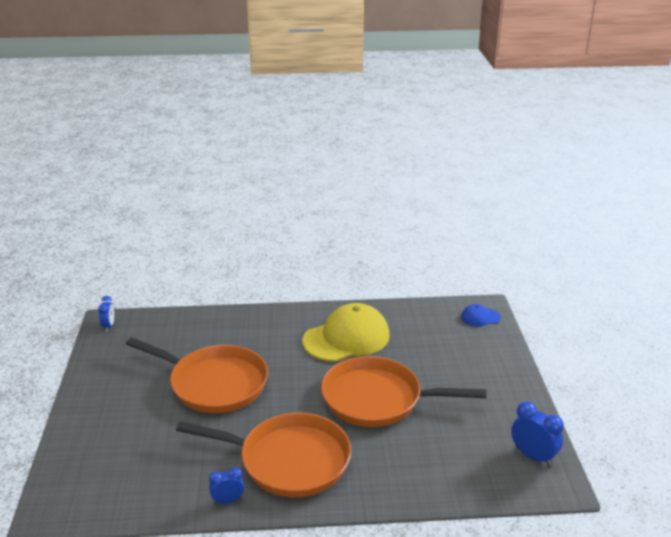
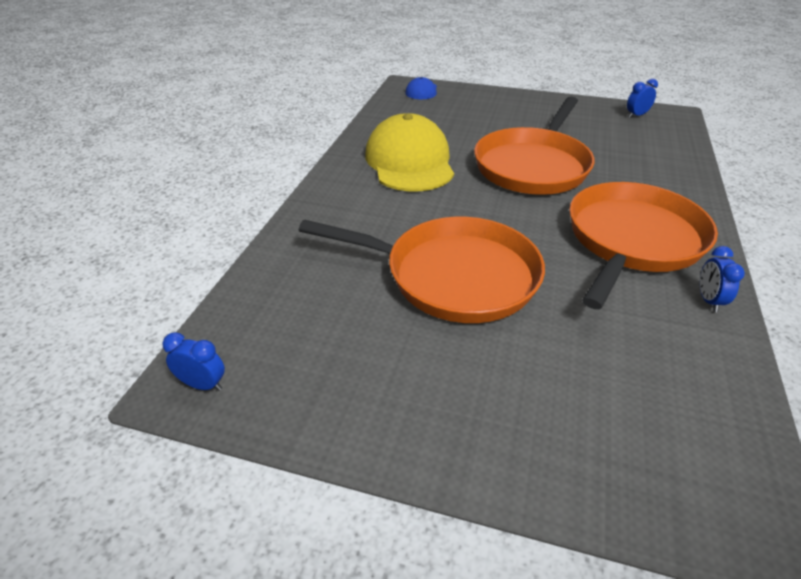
camera: 70 degrees left, 10 degrees up
orange pan [126,337,268,413] -> orange pan turned 60 degrees clockwise [299,217,545,323]
blue clock [511,401,564,466] -> blue clock [627,79,658,118], size x0.63

